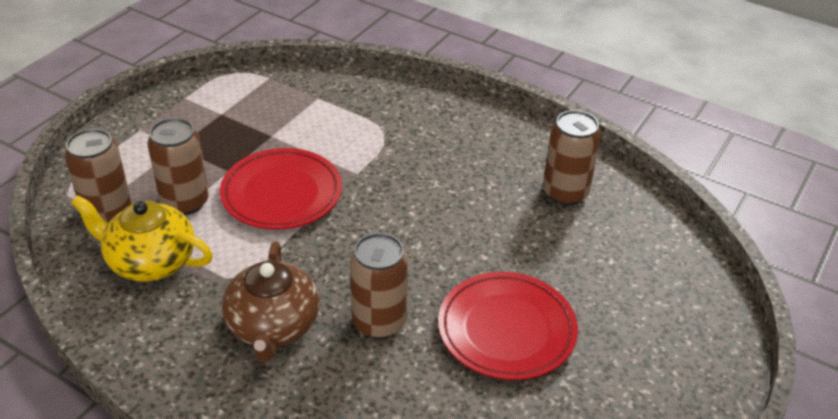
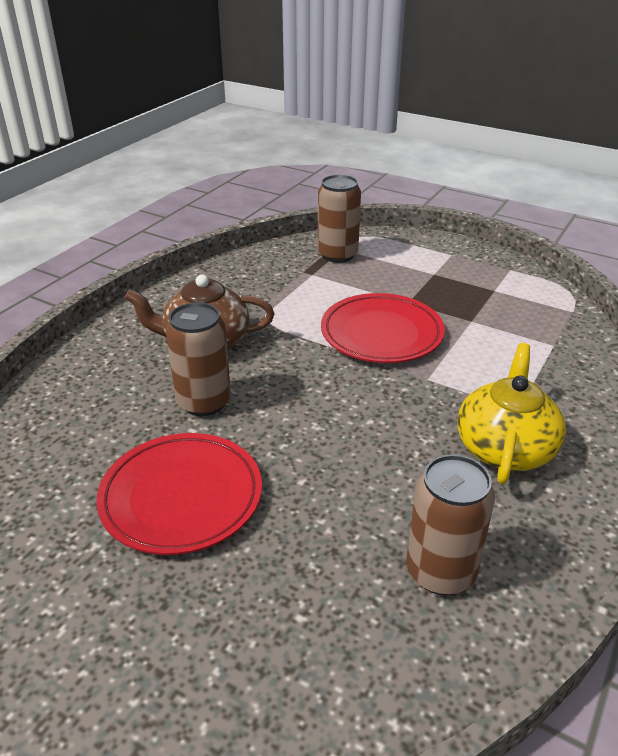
camera: 90 degrees right, 5 degrees down
yellow teapot [71,195,213,281] -> yellow teapot moved to [457,343,566,484]
brown can [147,118,209,215] -> none

